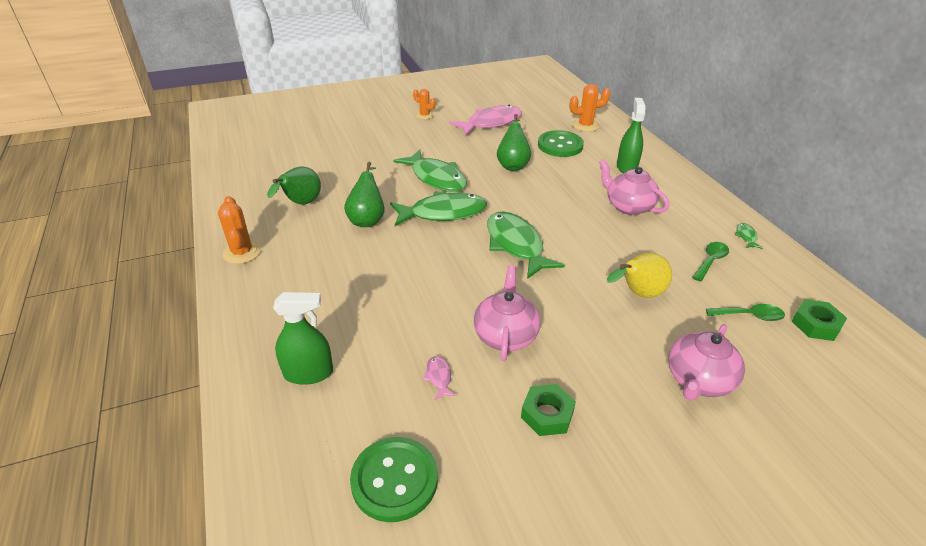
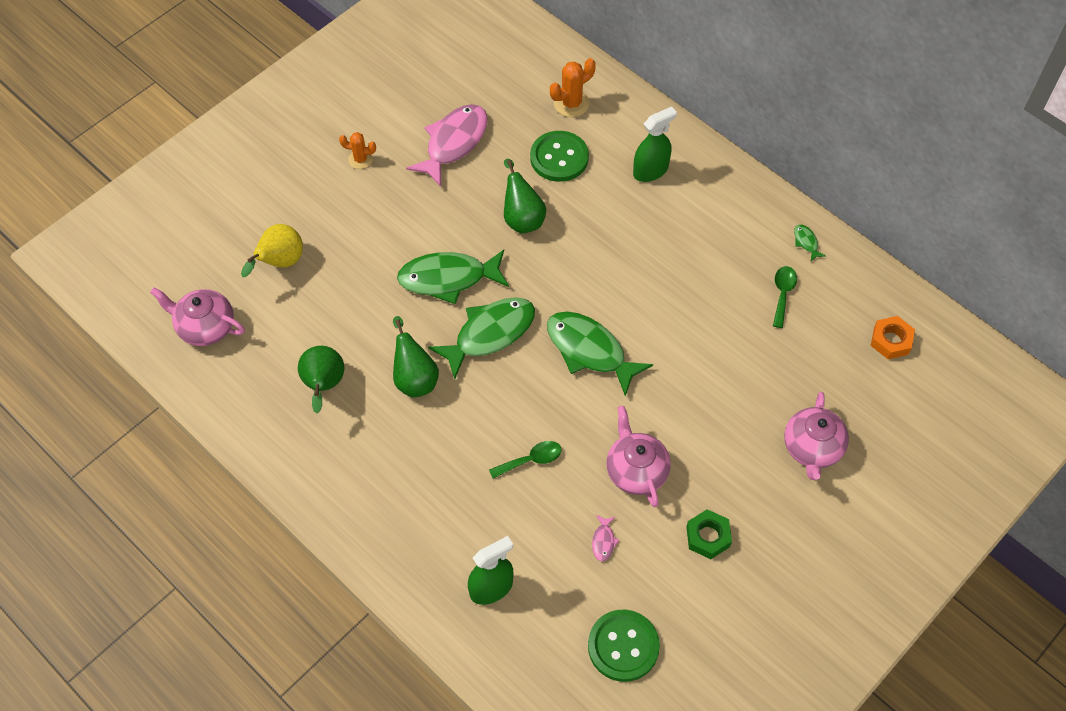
camera: 25 degrees left, 20 degrees up
orange cactus [218,196,261,264] -> none
green fish [393,149,467,192] -> green fish turned 150 degrees clockwise [397,250,509,304]
pink fish [423,356,456,400] -> pink fish turned 135 degrees counterclockwise [592,515,620,561]
pink teapot [599,159,669,215] -> pink teapot moved to [150,288,245,346]
yellow pear [607,252,672,298] -> yellow pear moved to [241,224,303,277]
green spray bottle [617,98,646,173] -> green spray bottle turned 75 degrees clockwise [633,106,677,182]
green spoon [706,304,785,321] -> green spoon moved to [489,441,562,479]
green nut [792,299,847,341] -> orange nut [871,316,915,359]

